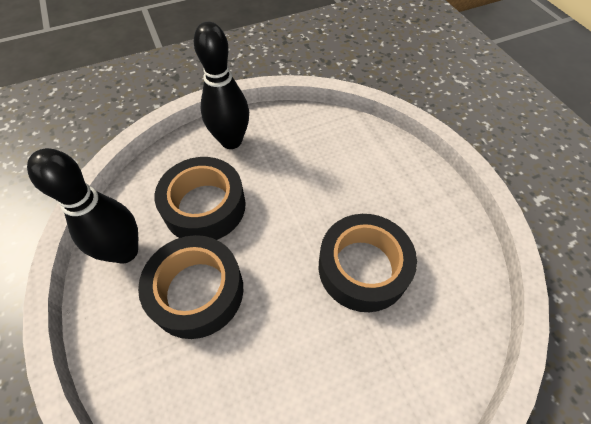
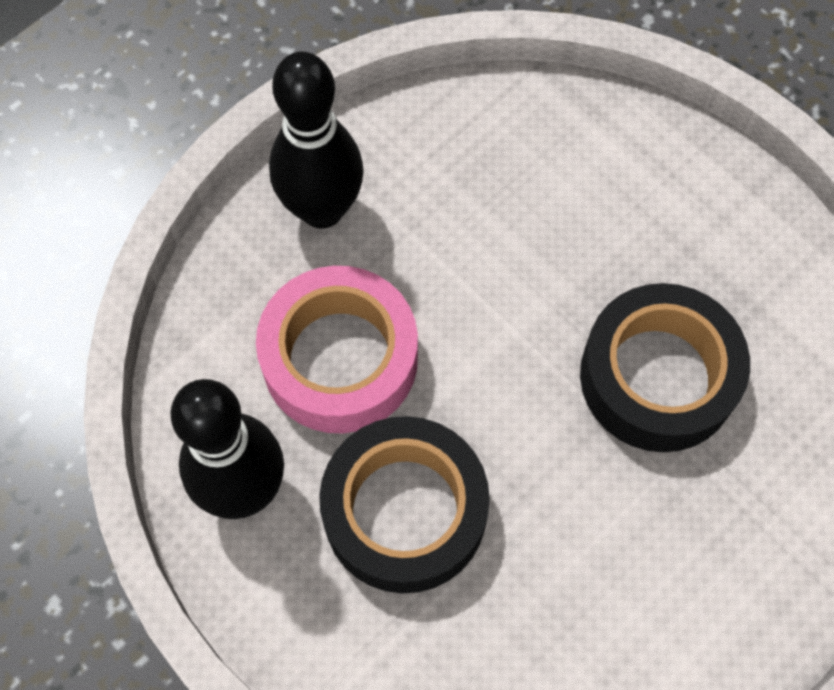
camera: 20 degrees left, 10 degrees up
black tape [155,157,246,240] -> pink tape [256,266,418,433]

